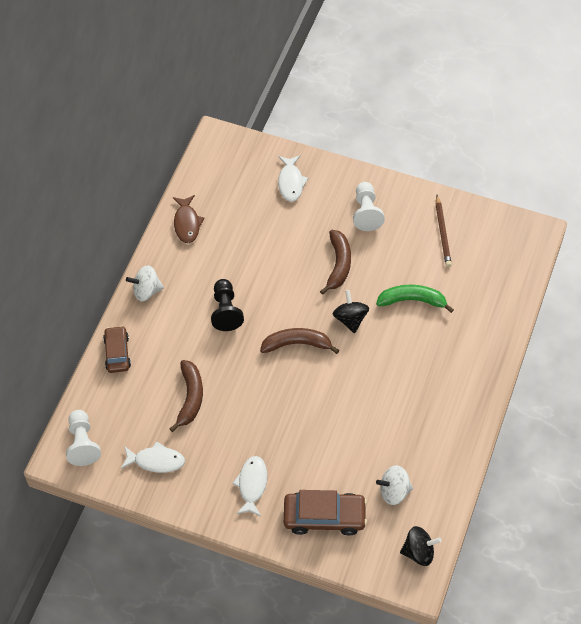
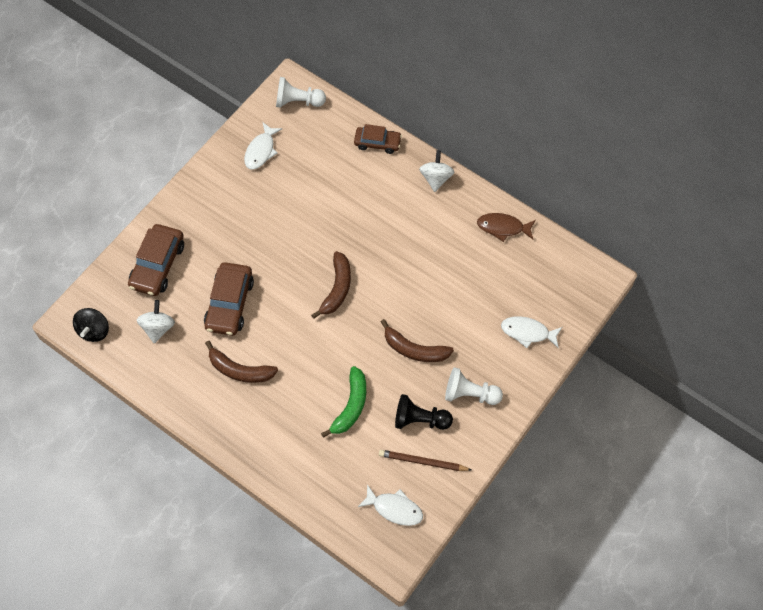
camera: 105 degrees right, 5 degrees up
brown banana [169,360,203,432] -> brown banana moved to [205,341,278,383]
black pawn [211,279,244,331] -> black pawn moved to [395,394,453,430]
white fish [232,456,267,516] -> white fish moved to [358,484,423,526]
black spinning top [333,290,369,333] -> none
none -> brown car [204,262,254,336]

